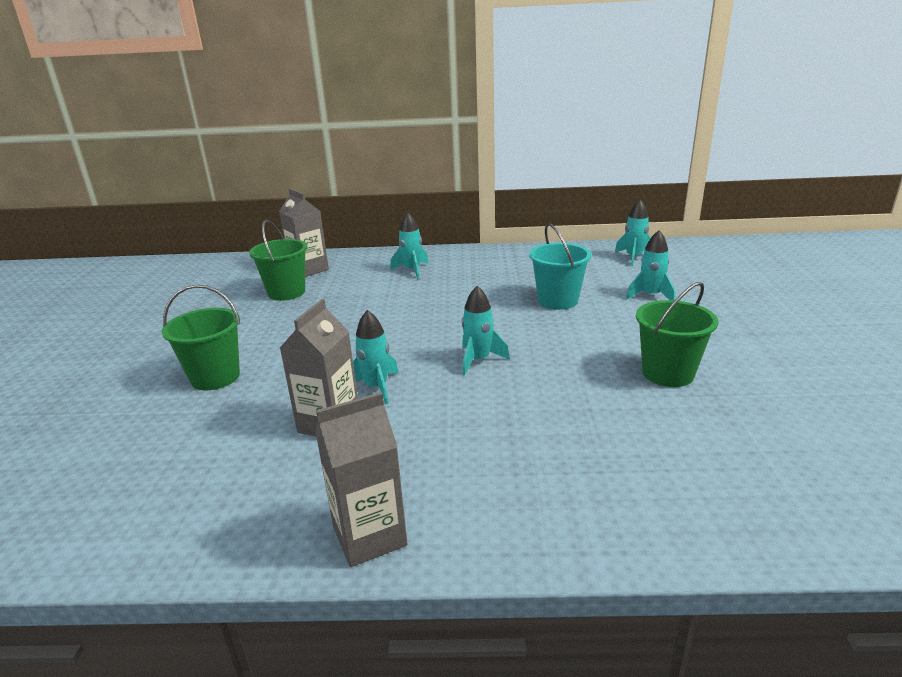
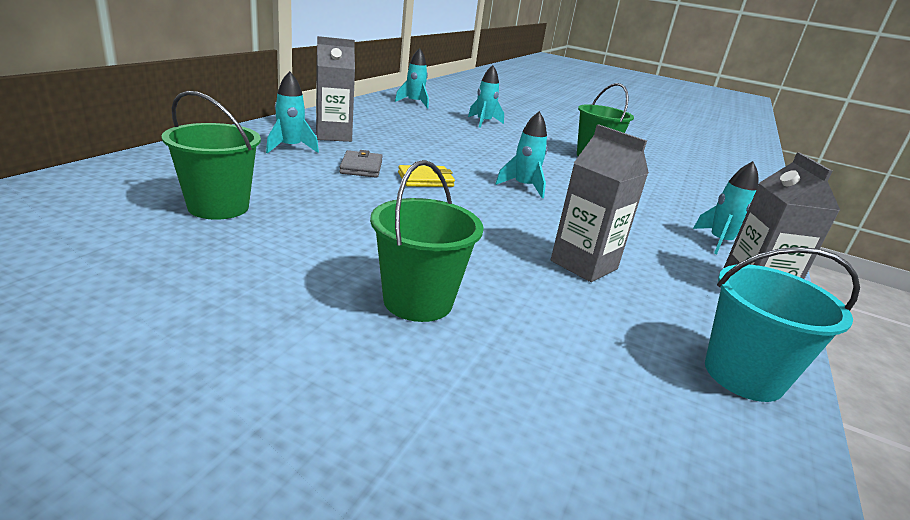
camera: 70 degrees left, 0 degrees up
grey carton [279,188,329,277] -> grey carton moved to [316,36,355,142]
turquoise rocket [353,310,399,404] -> turquoise rocket moved to [693,161,758,254]
turquoise bucket [529,223,591,310] -> turquoise bucket moved to [705,247,860,402]
none -> grey wallet [339,150,383,178]
none -> yellow wallet [398,165,455,187]

